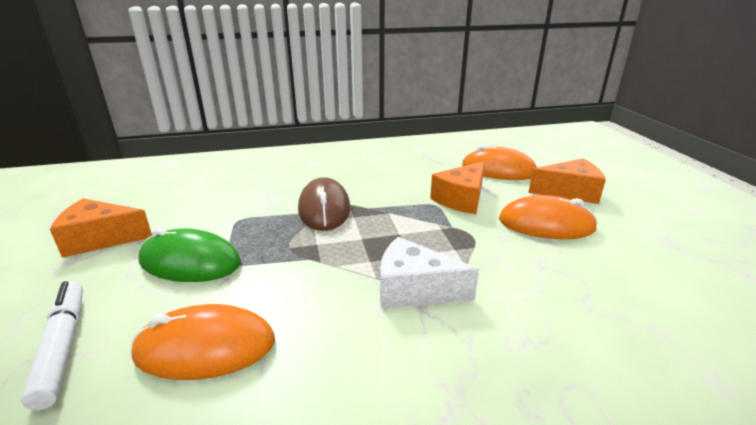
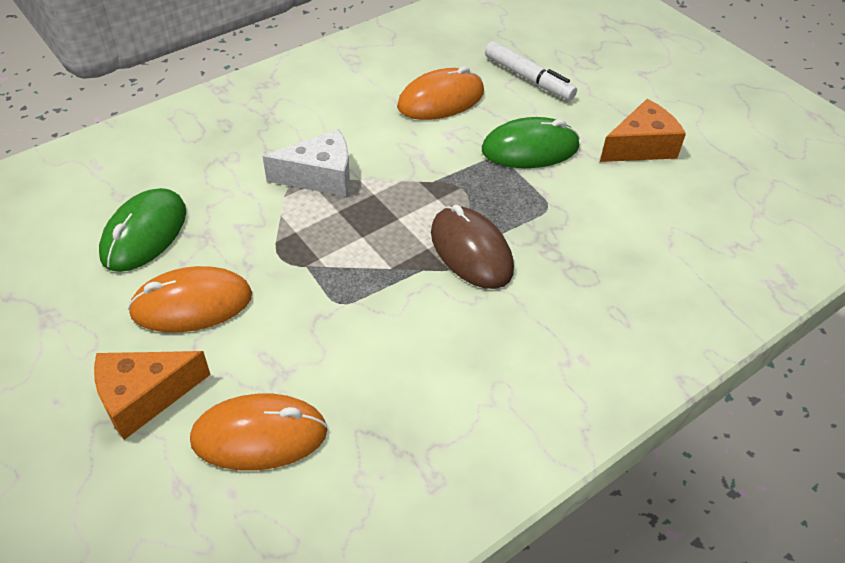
camera: 155 degrees right, 20 degrees up
orange cheese [430,161,485,214] -> none
none -> green mouse [99,188,186,272]

